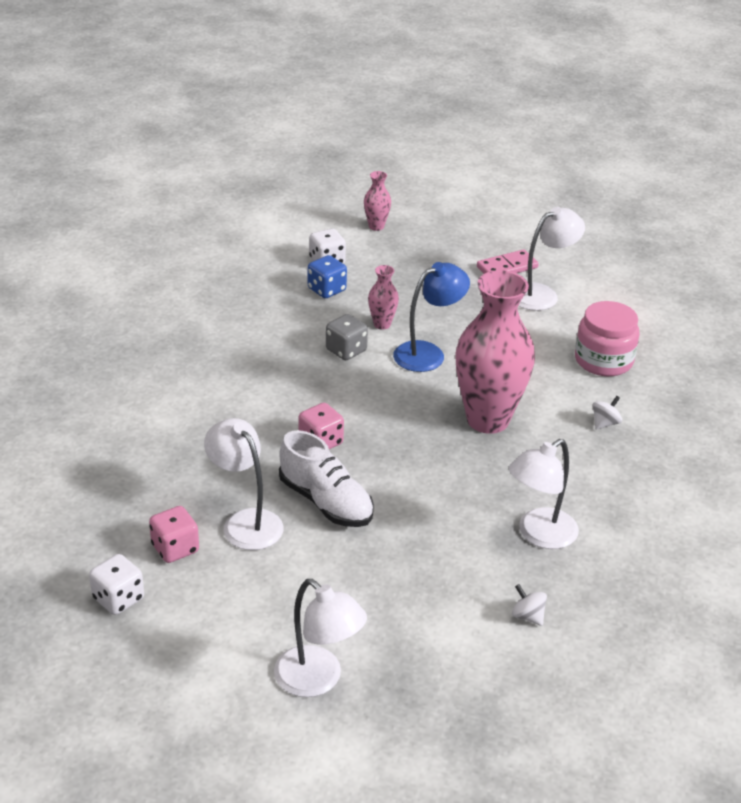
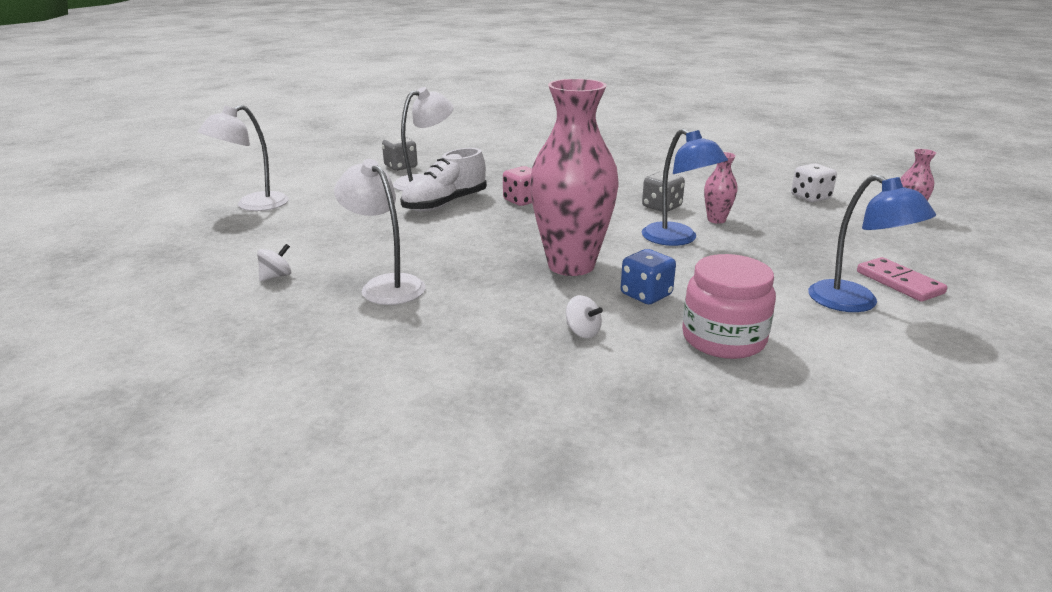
camera: 90 degrees right, 10 degrees down
white dice [89,554,144,615] -> none
pink dice [149,506,199,563] -> grey dice [382,137,417,171]
blue dice [308,255,347,298] -> blue dice moved to [621,249,676,304]
white lamp [519,207,585,311] -> blue lamp [808,174,936,312]

